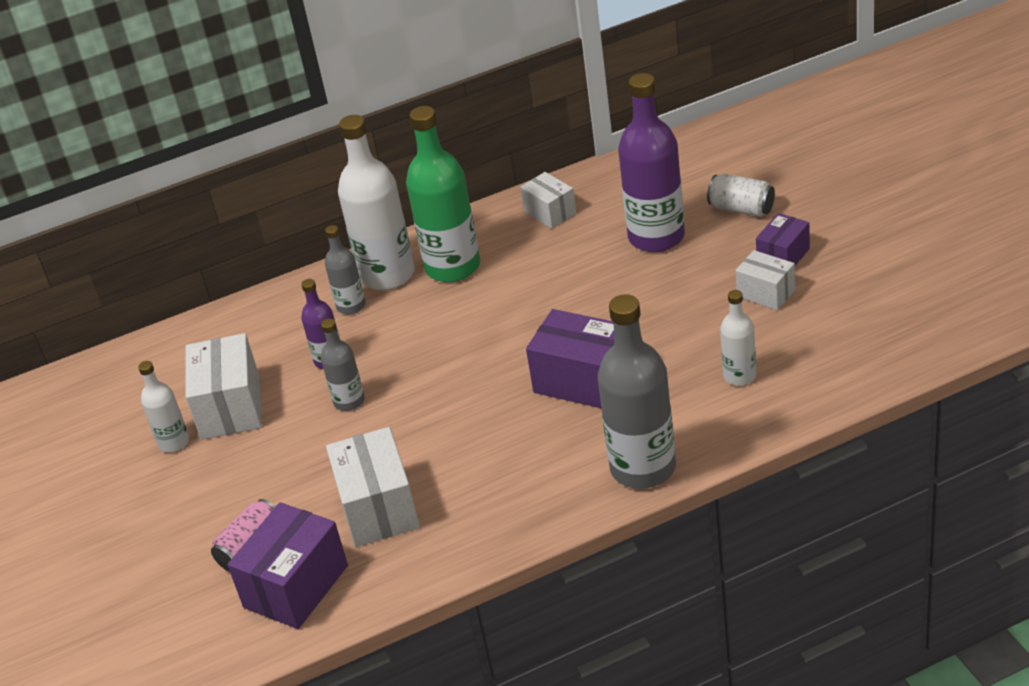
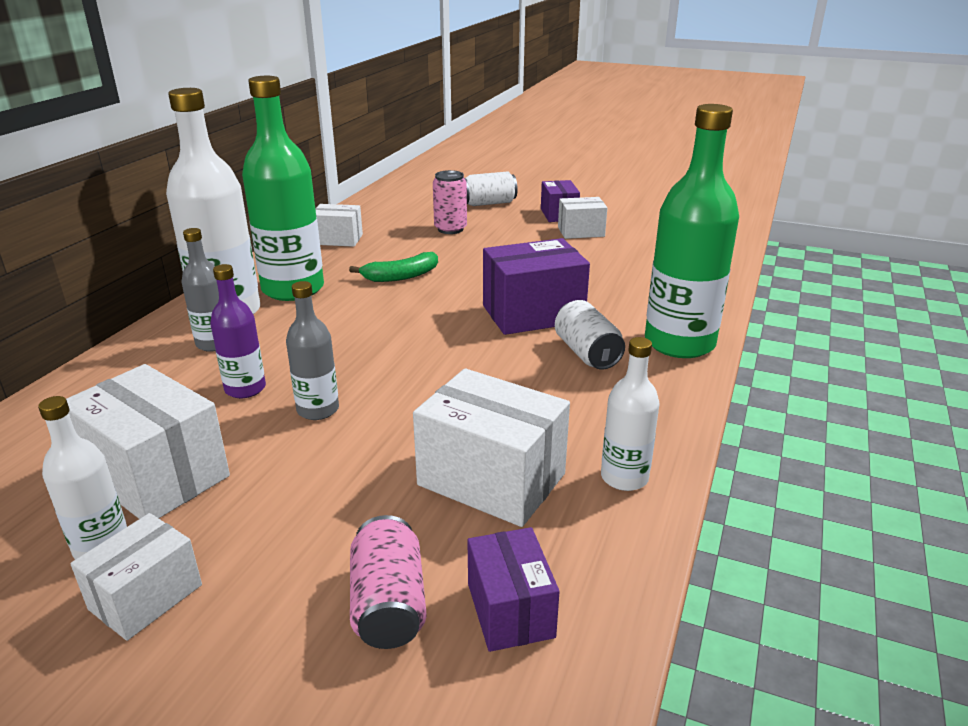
camera: 50 degrees left, 10 degrees down
purple box [227,502,348,629] -> purple box [467,527,560,652], size x0.60
grey bottle [598,294,676,489] -> green bottle [645,104,739,358]
purple bottle [618,73,685,252] -> pink can [433,170,467,234]
white bottle [720,290,756,386] -> white bottle moved to [601,337,660,491]
none -> white box [70,513,202,641]
none -> green banana [349,252,438,282]
none -> white can [555,300,625,370]

